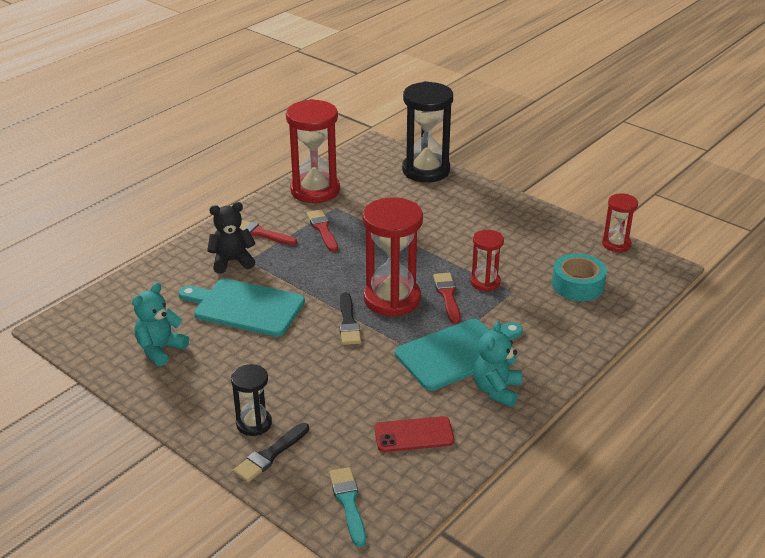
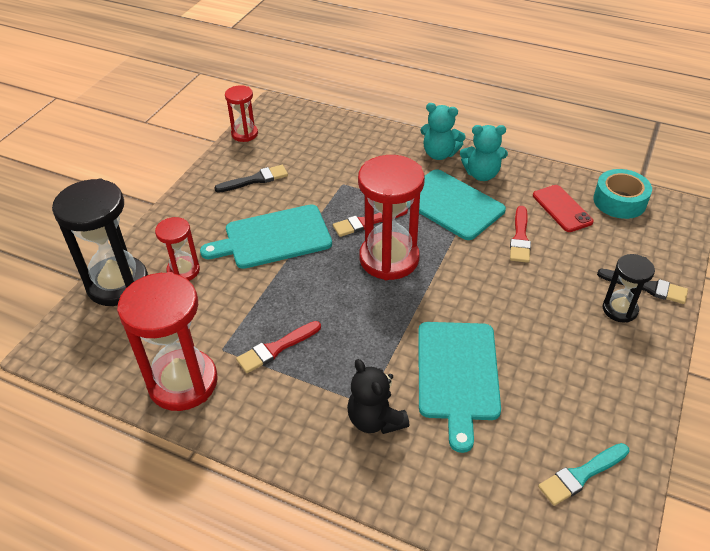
camera: 105 degrees left, 10 degrees up
turquoise teddy bear [132,282,189,366] -> turquoise teddy bear moved to [420,103,466,160]
red brush [239,220,297,245] -> red brush moved to [510,206,531,263]
turquoise brush [329,467,366,547] -> turquoise brush moved to [538,443,629,506]
black brush [339,292,361,345] -> black brush moved to [214,165,288,193]
red hourglass [470,230,504,292] -> red hourglass moved to [155,217,200,281]
turquoise tape [552,253,607,301] -> turquoise tape moved to [593,169,652,219]
none -> turquoise cutting board [200,204,332,269]

